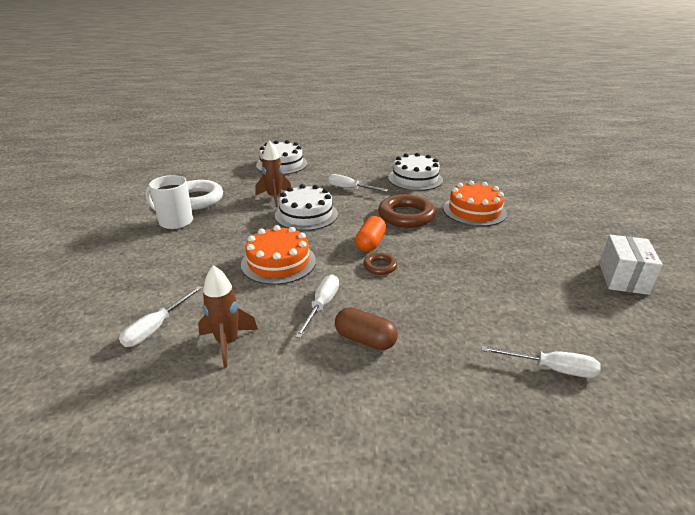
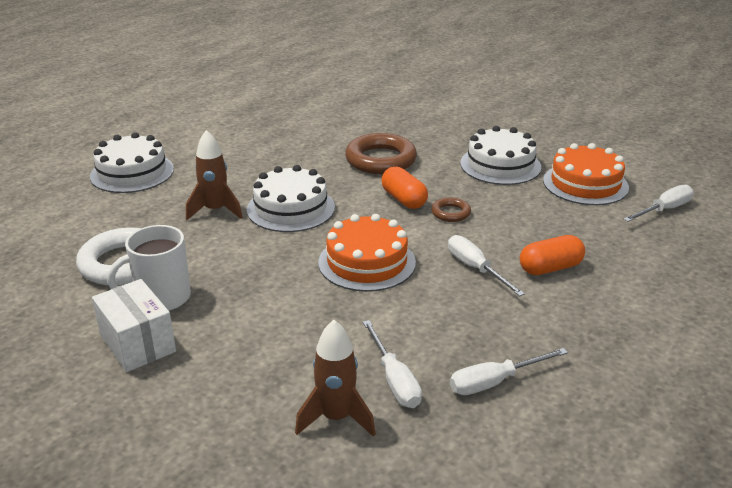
camera: 50 degrees left, 0 degrees up
brown rocket [198,265,258,368] -> brown rocket moved to [295,320,376,437]
white screwdriver [328,174,388,192] -> white screwdriver moved to [450,348,568,395]
brown capsule [335,307,398,350] -> orange capsule [520,235,585,275]
white cake [388,153,443,191] -> white cake moved to [460,126,541,185]
orange cake [443,181,507,226] -> orange cake moved to [543,143,629,205]
white box [599,235,663,295] -> white box moved to [92,279,176,372]

